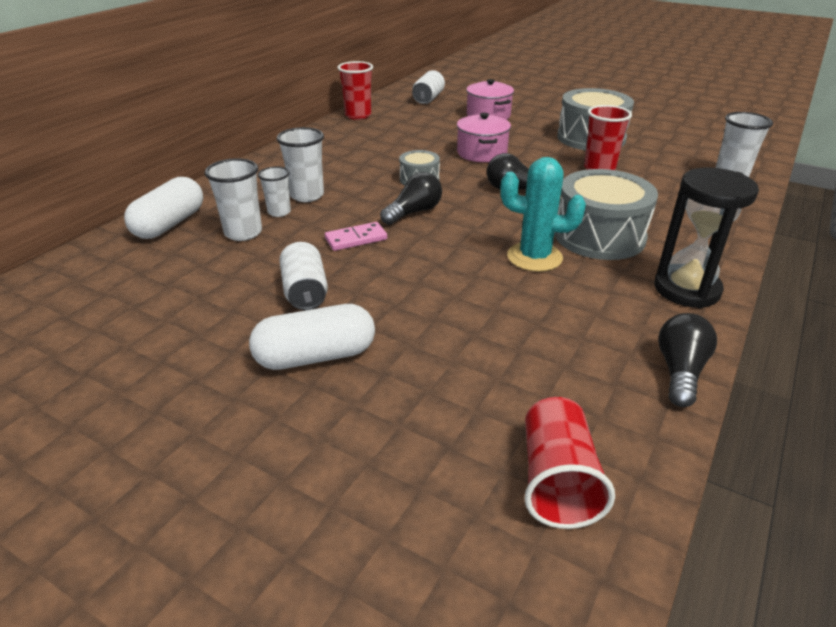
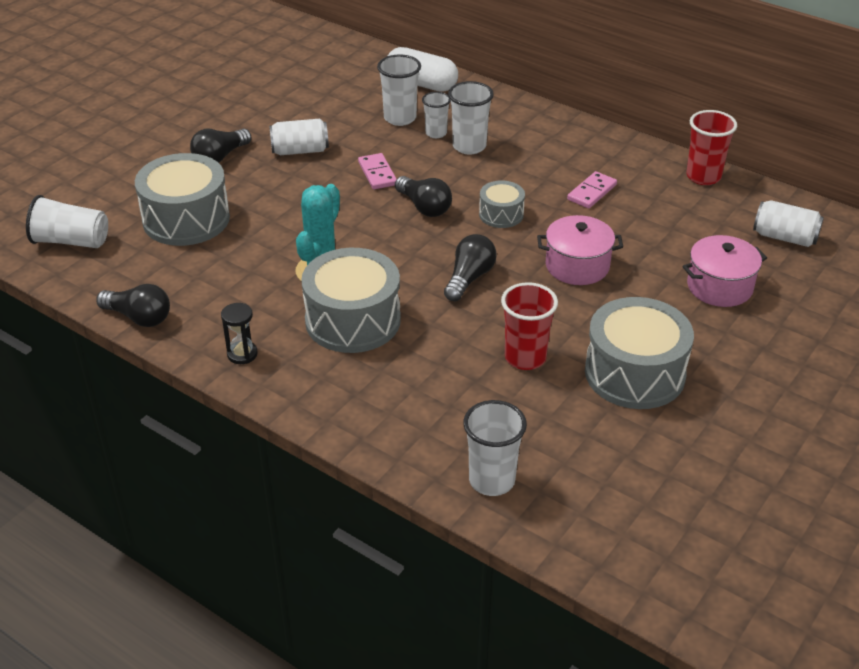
camera: 95 degrees right, 5 degrees up
white capsule [249,304,375,370] -> black light bulb [190,129,251,163]
red cup [524,397,615,529] -> white cup [26,195,108,248]
black hourglass [654,168,759,308] -> black hourglass [221,303,258,364], size x0.49
none -> grey drum [135,153,230,246]
none -> pink domino [567,171,617,208]

